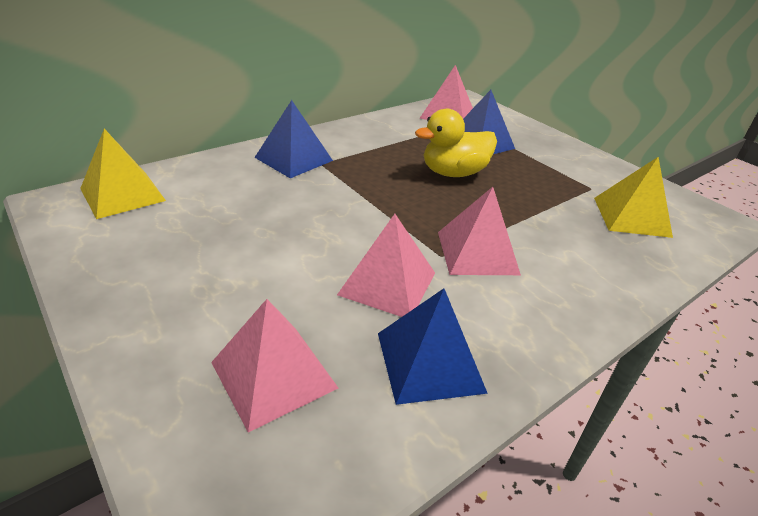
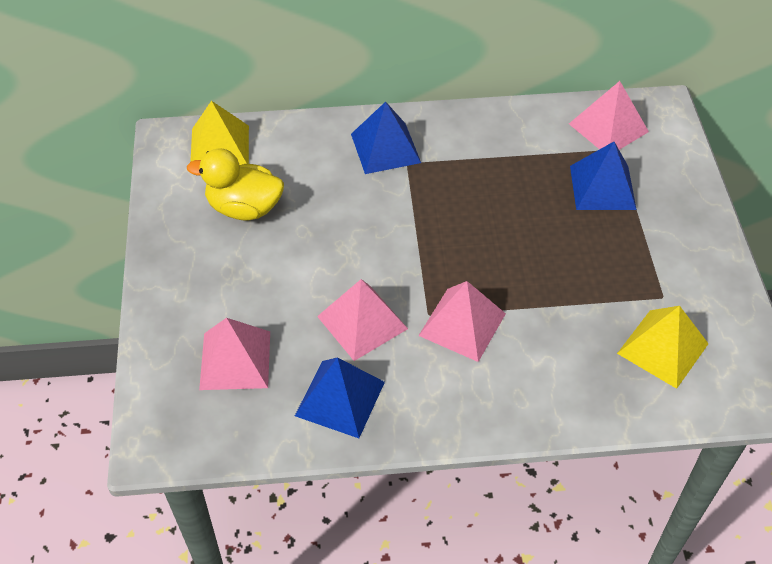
camera: 35 degrees right, 15 degrees up
yellow duck [415,109,497,177] -> yellow duck moved to [187,149,284,221]

